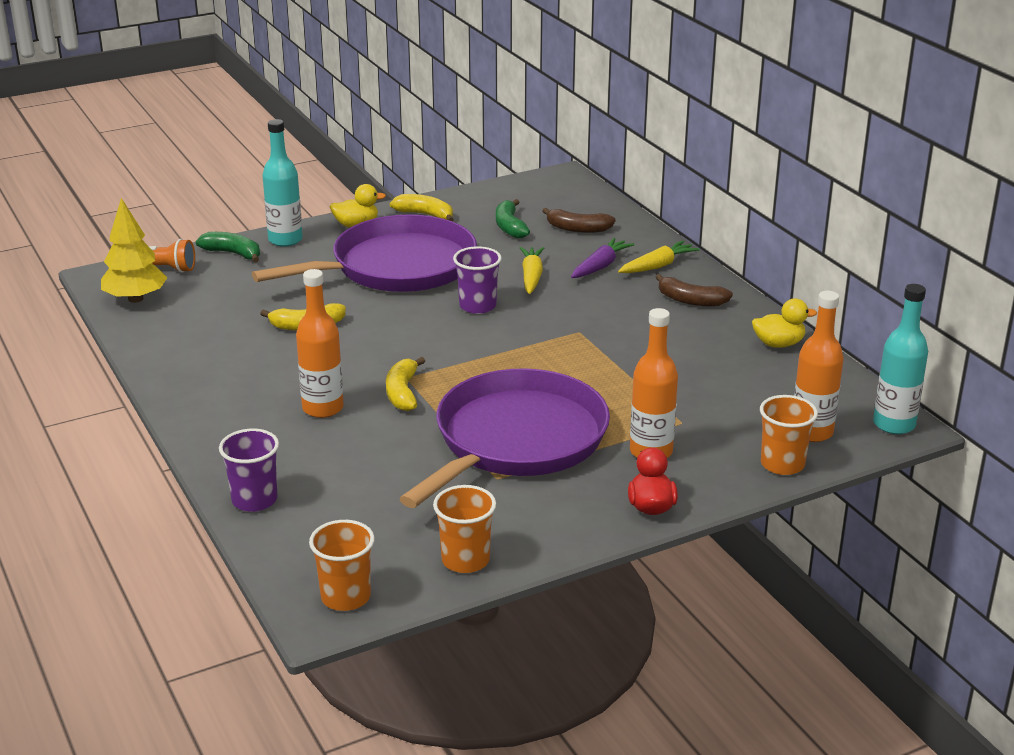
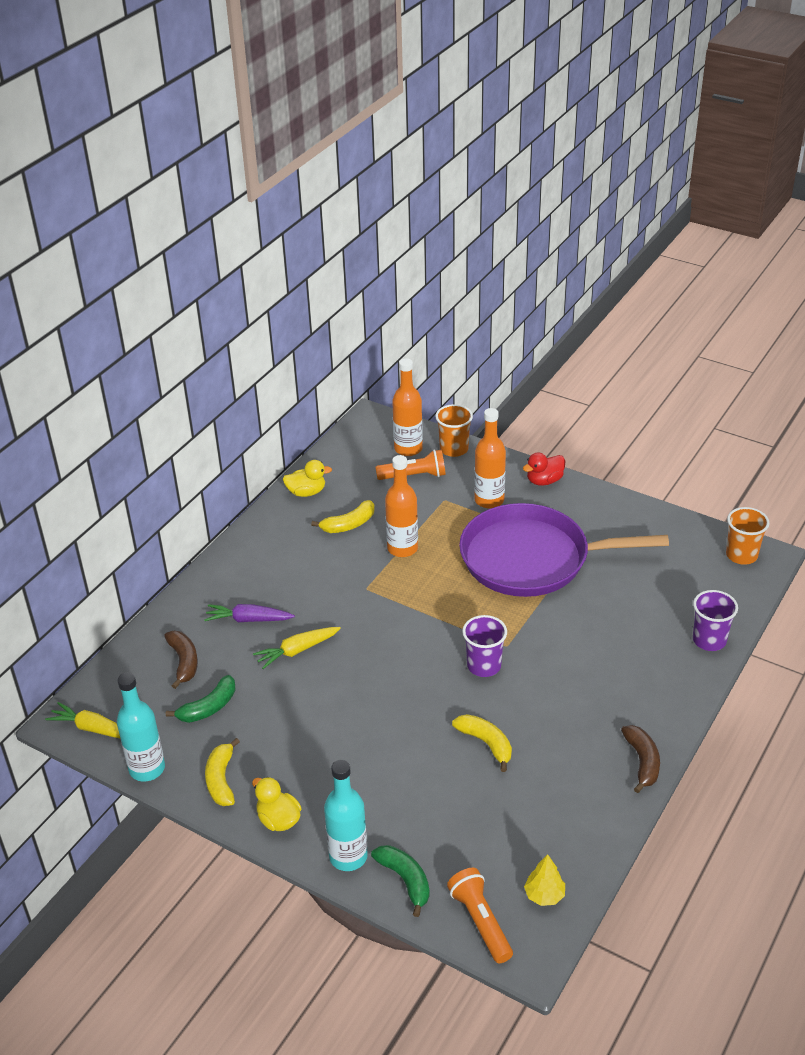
camera: 120 degrees left, 10 degrees up
yellow tree [101,198,167,303] -> yellow tree [524,854,565,906], size x0.58
green banana [196,232,260,262] -> green banana turned 150 degrees clockwise [371,845,430,917]
purple pan [252,214,477,292] -> none
orange bottle [296,269,344,418] -> orange bottle moved to [385,455,418,557]
yellow banana [386,357,425,411] -> yellow banana moved to [311,500,375,533]
orange cup [433,485,496,573] -> none
purple cup [453,246,502,314] -> purple cup moved to [462,615,507,677]
yellow carrot [618,240,700,273] -> yellow carrot moved to [45,702,121,739]
brown banana [656,274,733,307] -> brown banana moved to [621,725,660,793]
yellow duck [752,298,817,348] -> yellow duck turned 120 degrees clockwise [283,460,332,497]
turquoise bottle [873,284,928,434] -> turquoise bottle moved to [117,673,165,782]
none -> orange flashlight [376,450,446,480]

